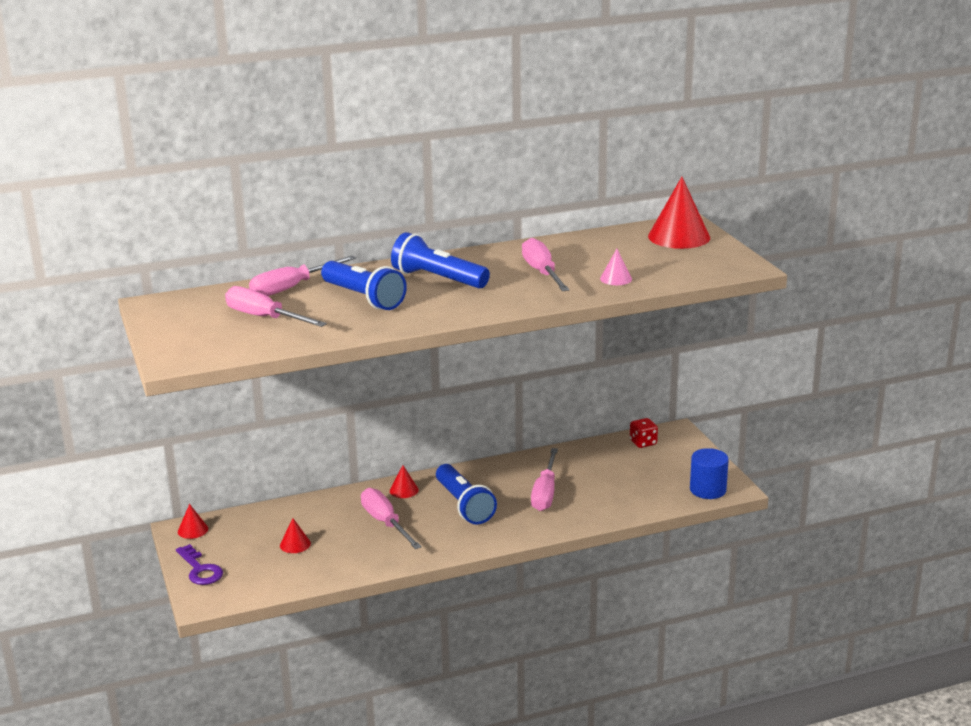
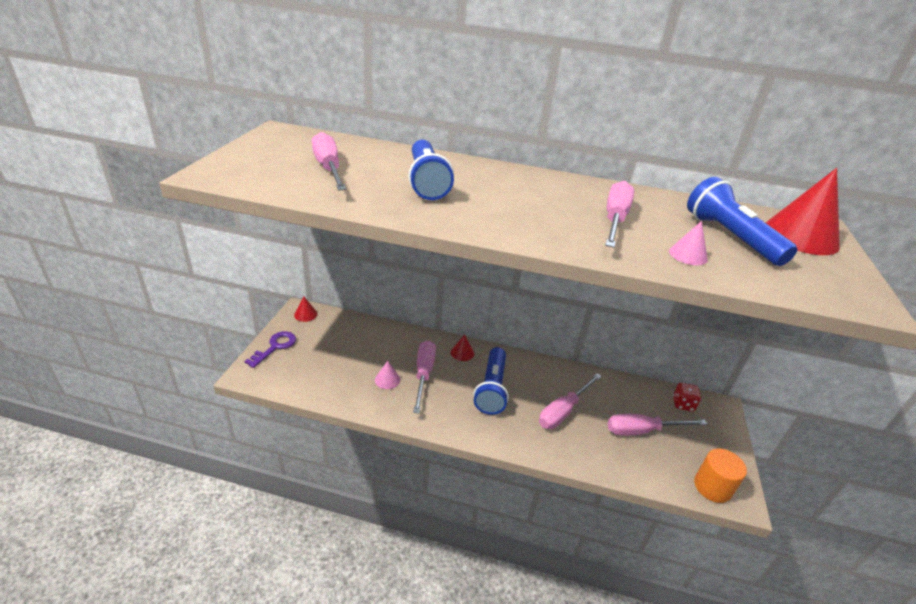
camera: 30 degrees right, 10 degrees up
purple key [176,544,223,585] -> purple key turned 150 degrees counterclockwise [245,331,296,368]
pink screwdriver [249,256,356,296] -> pink screwdriver moved to [607,414,707,436]
red cone [280,518,311,553] -> none
blue flashlight [391,232,490,288] -> blue flashlight moved to [687,177,797,266]
blue cylinder [690,448,729,499] -> orange cylinder [694,448,747,503]
none -> pink cone [375,361,400,389]

